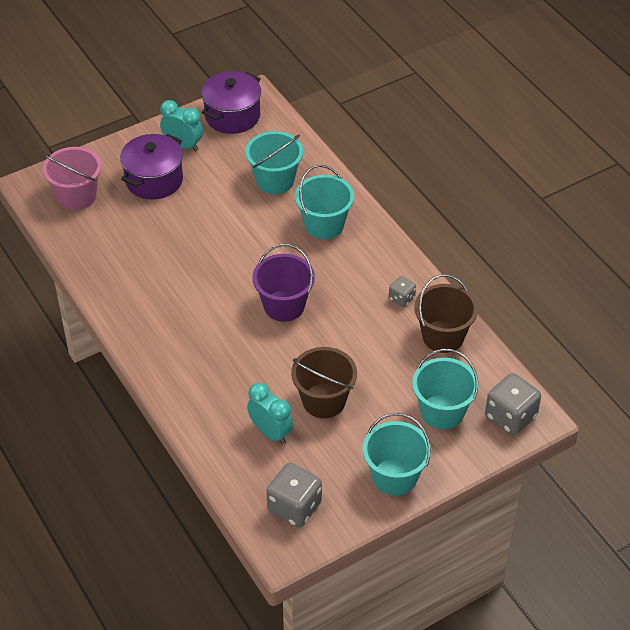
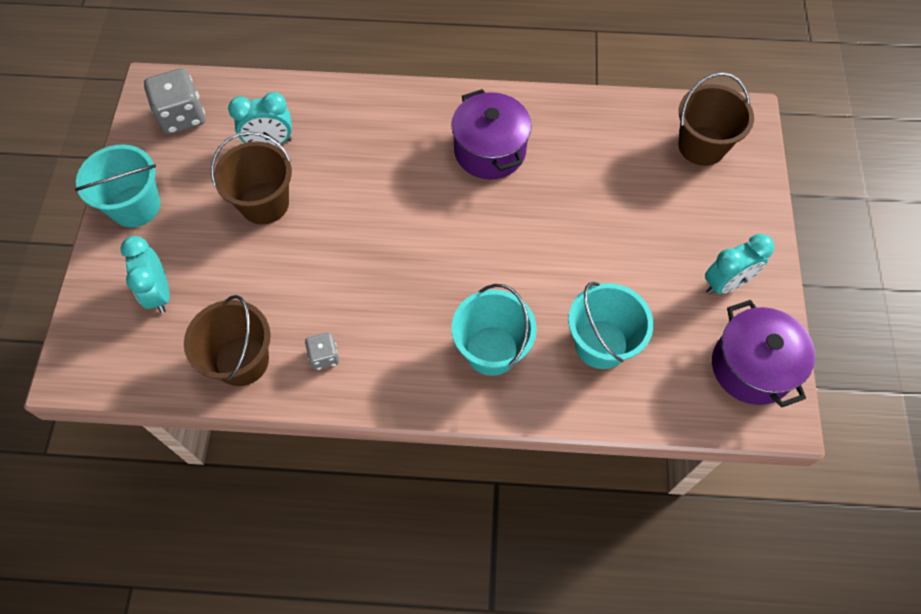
camera: 125 degrees right, 15 degrees up
pink bucket [43,147,101,210] -> brown bucket [678,72,754,166]
purple pot [120,134,183,200] -> purple pot moved to [451,89,532,180]
purple bucket [252,244,315,322] -> none
turquoise bucket [412,349,479,430] -> turquoise clock [120,236,170,313]
grey dice [485,373,541,435] -> none

